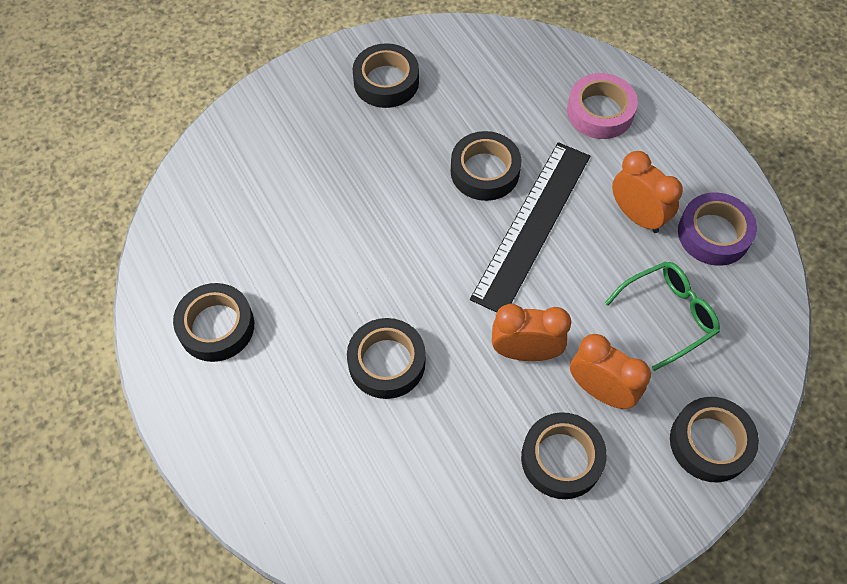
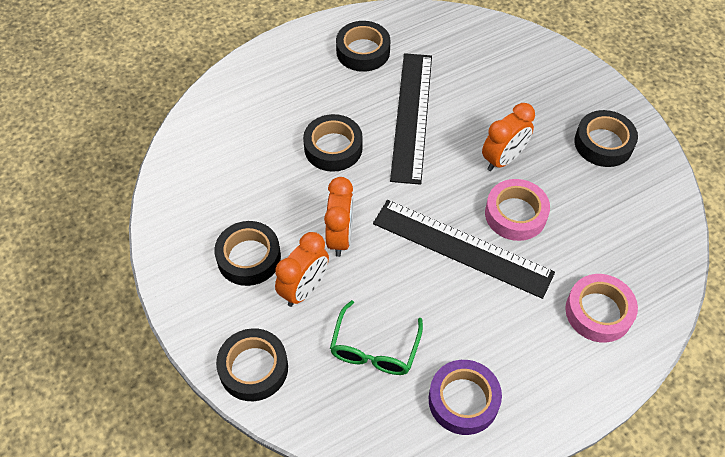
camera: 90 degrees right, 5 degrees down
black tape [451,131,521,201] -> pink tape [485,179,550,241]
green glasses [605,262,720,371] -> green glasses turned 45 degrees clockwise [330,300,423,375]
orange clock [612,151,683,233] -> orange clock moved to [482,103,535,171]
none -> black ruler [390,53,432,185]

